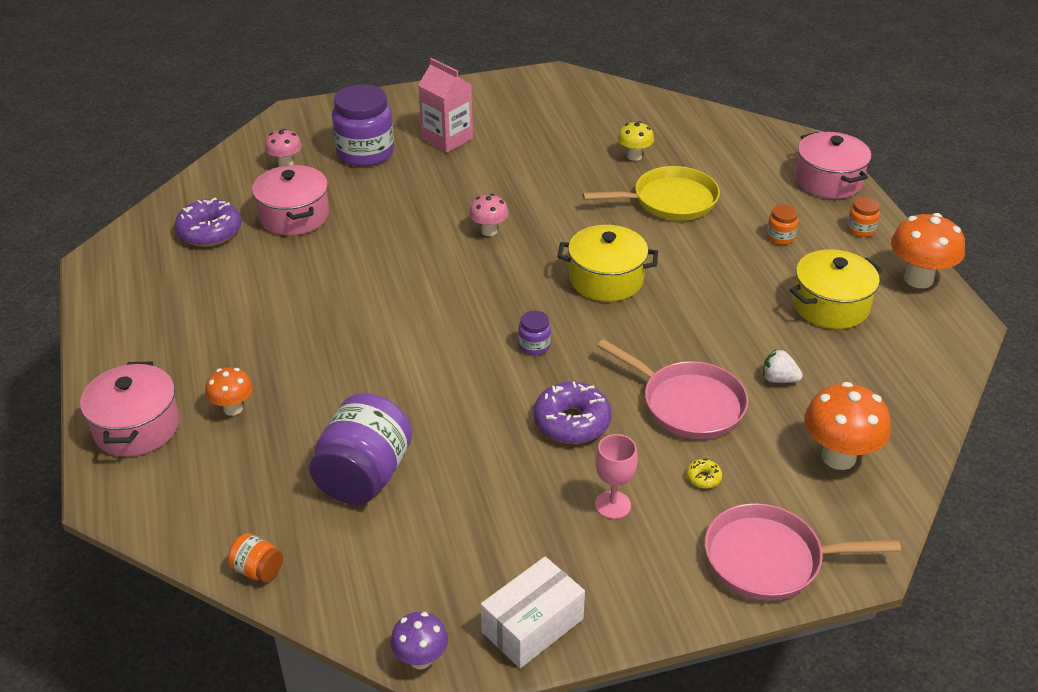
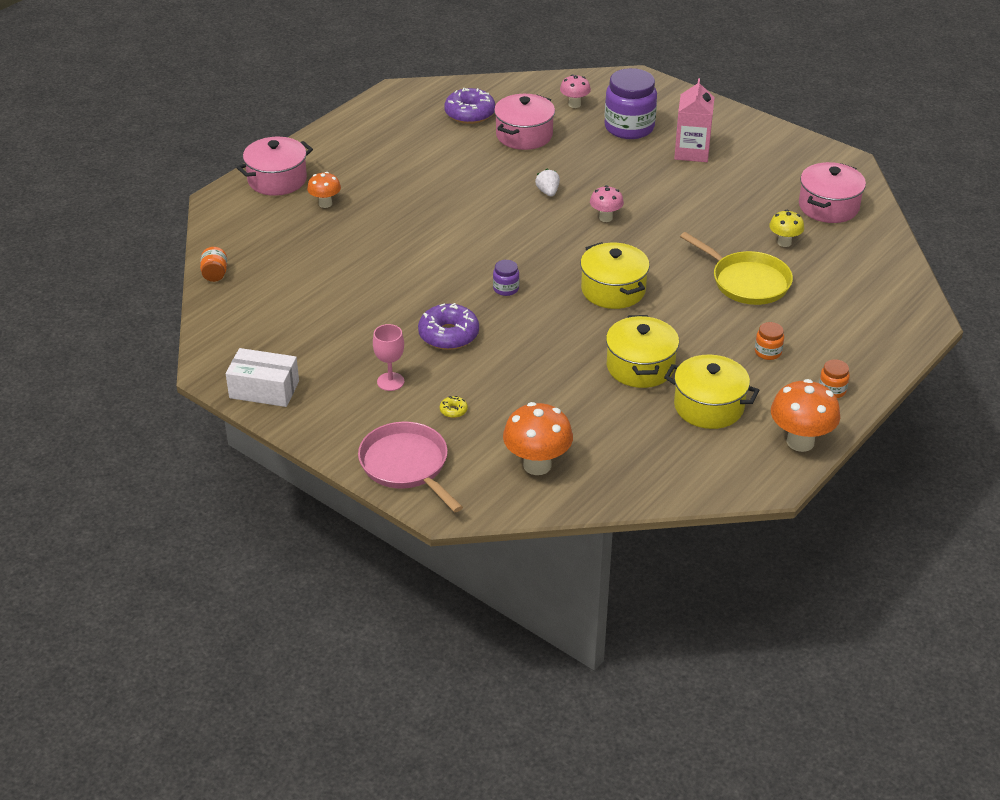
camera: 55 degrees right, 0 degrees up
purple jar [309,393,412,505] -> none
purple mushroom [390,612,448,670] -> none
pink pan [597,339,748,439] -> none
white strawberry [763,349,803,383] -> white strawberry moved to [535,169,560,197]
pink pot [795,132,871,199] -> pink pot moved to [799,162,866,223]
none -> yellow pot [606,315,679,388]

